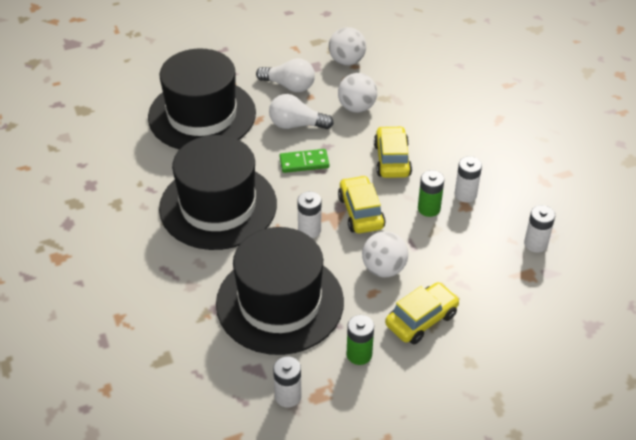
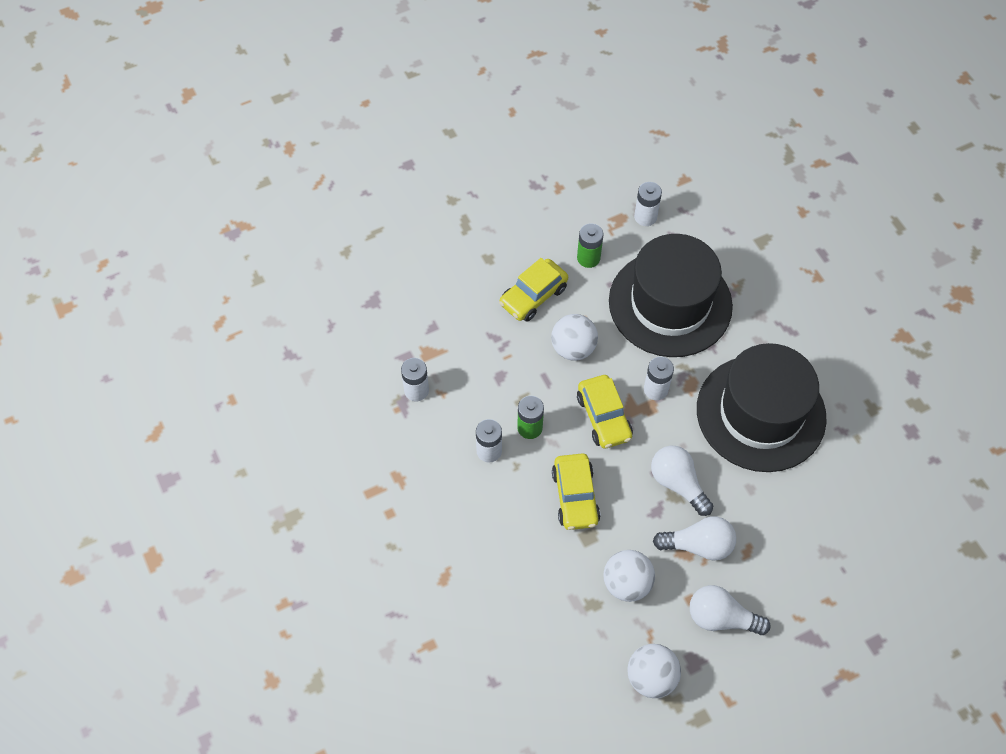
camera: 175 degrees right, 15 degrees up
black hat [148,49,256,149] -> none
green domino [280,149,329,173] -> white light bulb [651,446,713,516]

